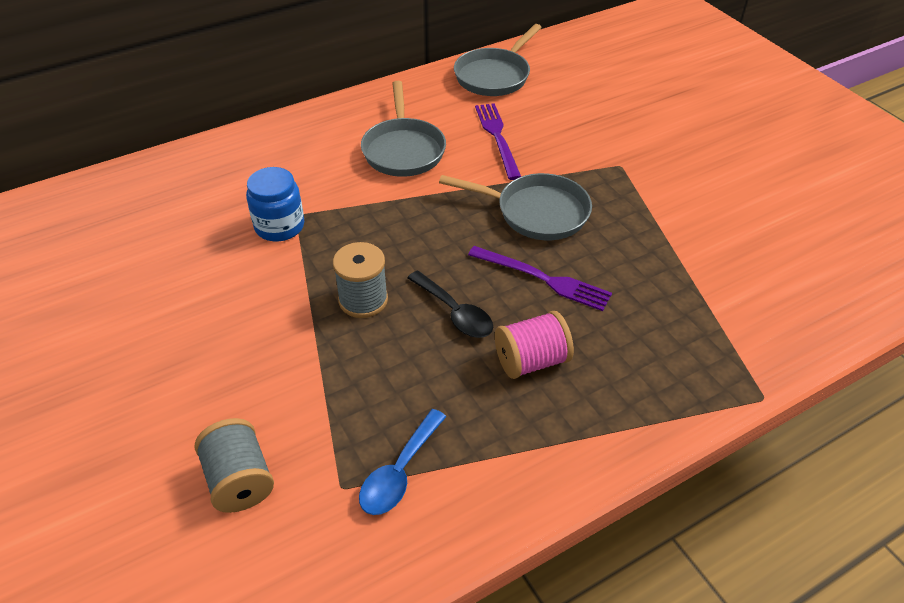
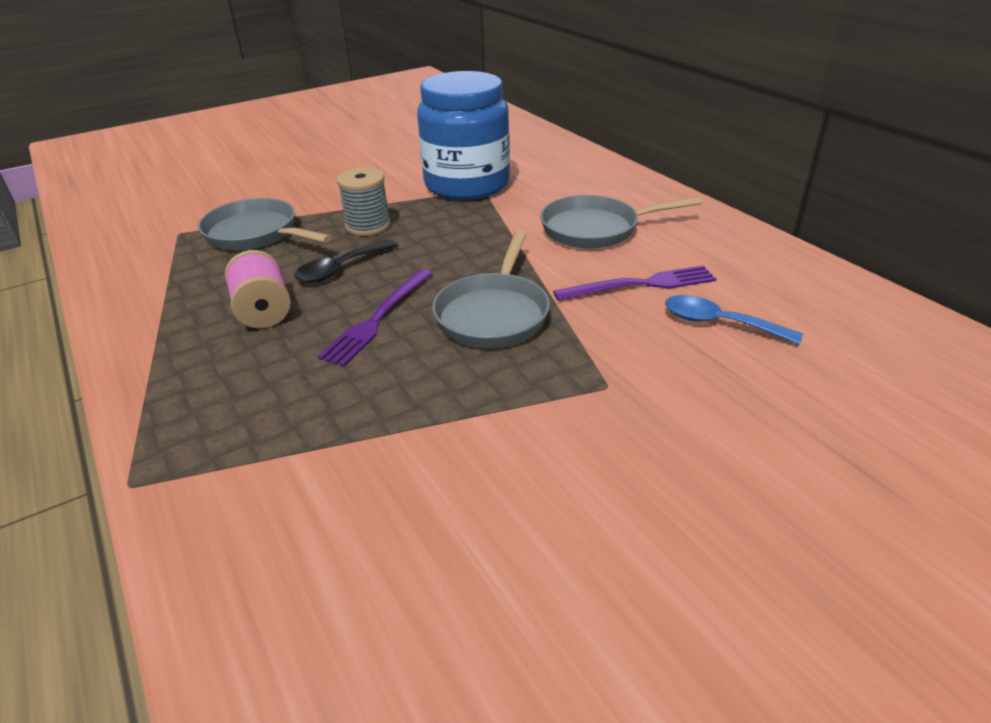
camera: 90 degrees right, 10 degrees down
grey spool [195,418,274,513] -> none
blue jar [246,167,304,241] -> blue jar [417,71,510,200], size x1.89
blue spoon [359,409,446,515] -> blue spoon moved to [665,295,803,345]
grey pan [454,24,542,96] -> grey pan moved to [198,198,332,250]

